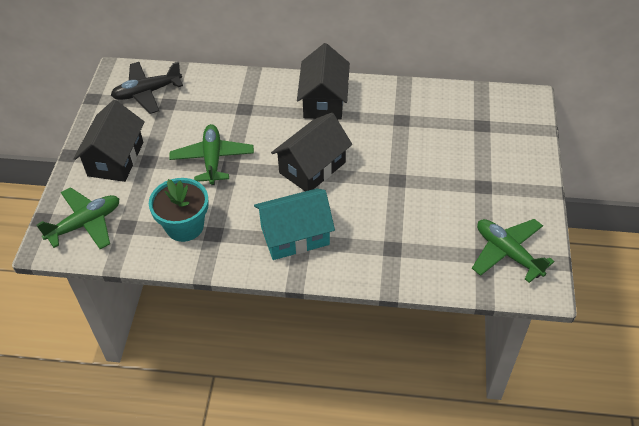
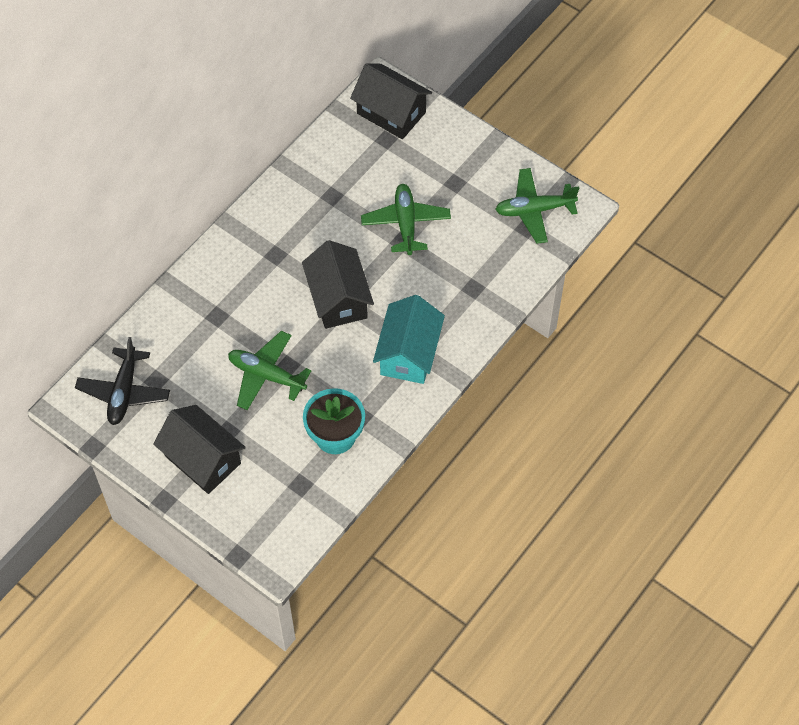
camera: 60 degrees left, 10 degrees up
green plane [36,187,120,249] -> green plane moved to [361,184,451,255]
black house [297,43,350,120] -> black house moved to [350,63,432,139]

